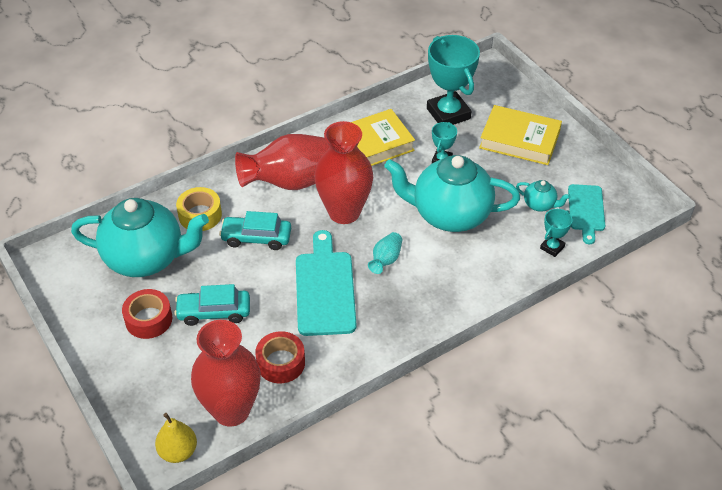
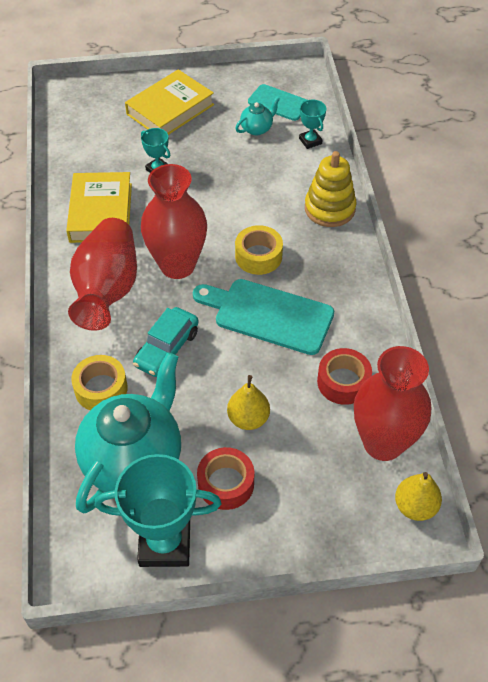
camera: 65 degrees left, 5 degrees up
turquoise car [174,284,250,326] -> yellow pear [227,375,270,430]
turquoise vase [368,232,402,274] -> yellow tape [235,225,283,275]
turquoise teapot [384,155,520,232] -> none
turquoise trophy [427,35,480,125] -> turquoise trophy moved to [94,454,221,567]
none -> yellow stacking toy [305,151,357,227]

